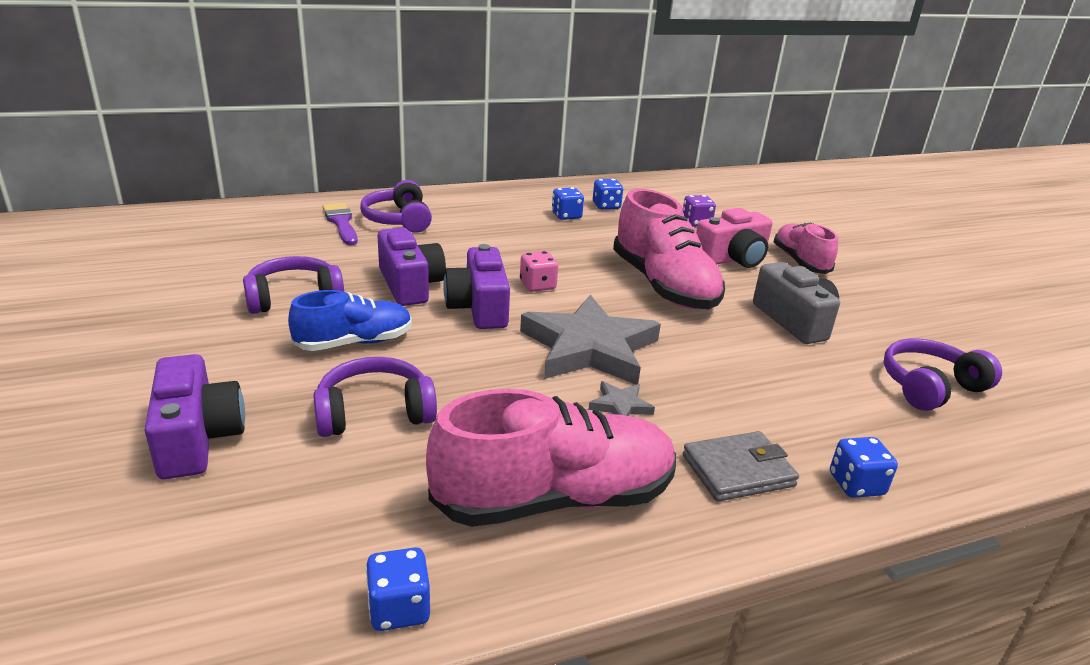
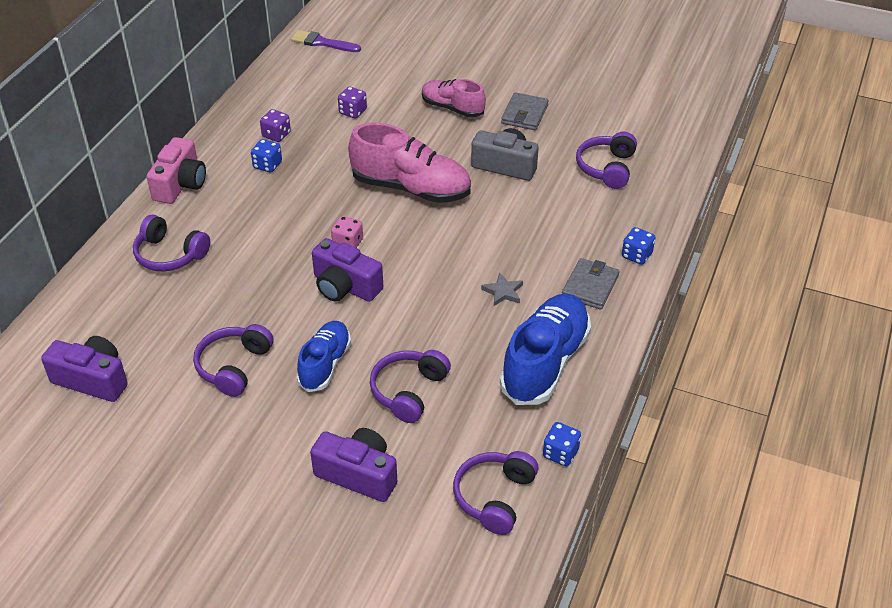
camera: 45 degrees left, 15 degrees up
purple brush [323,203,358,245] -> purple brush moved to [291,30,361,52]
purple camera [378,228,446,306] -> purple camera moved to [41,336,128,402]
pink shoe [426,389,676,527] -> blue shoe [500,293,591,405]
grey star [520,295,661,385] -> none
blue dice [593,179,623,209] -> purple dice [260,109,291,142]
pink camera [696,208,773,268] -> pink camera moved to [147,137,206,204]
none -> purple headphones [453,451,538,535]
none -> grey wallet [501,92,548,130]

